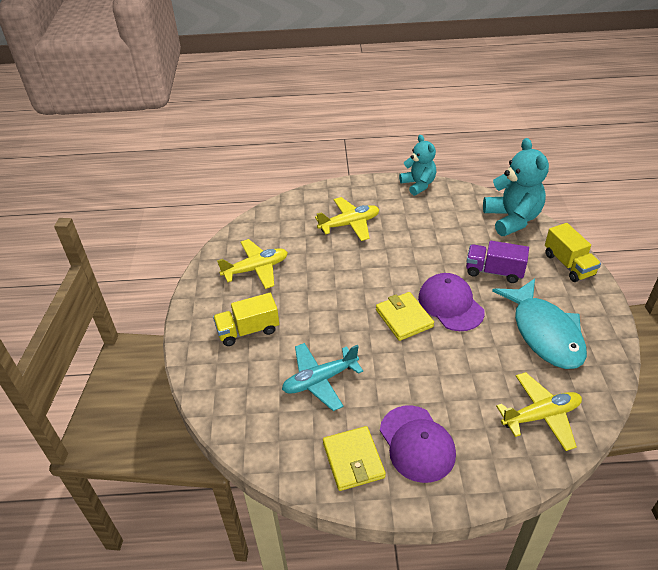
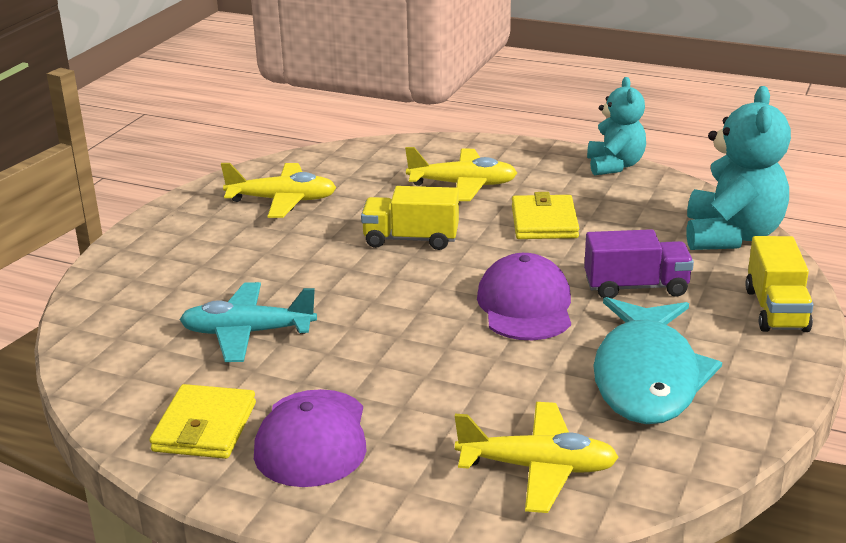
camera: 25 degrees right, 15 degrees down
yellow truck [213,293,279,346] -> yellow truck moved to [361,186,459,250]
yellow wallet [376,292,434,341] -> yellow wallet moved to [512,192,579,239]
purple truck [466,241,529,283] -> purple truck turned 135 degrees clockwise [584,229,694,299]

